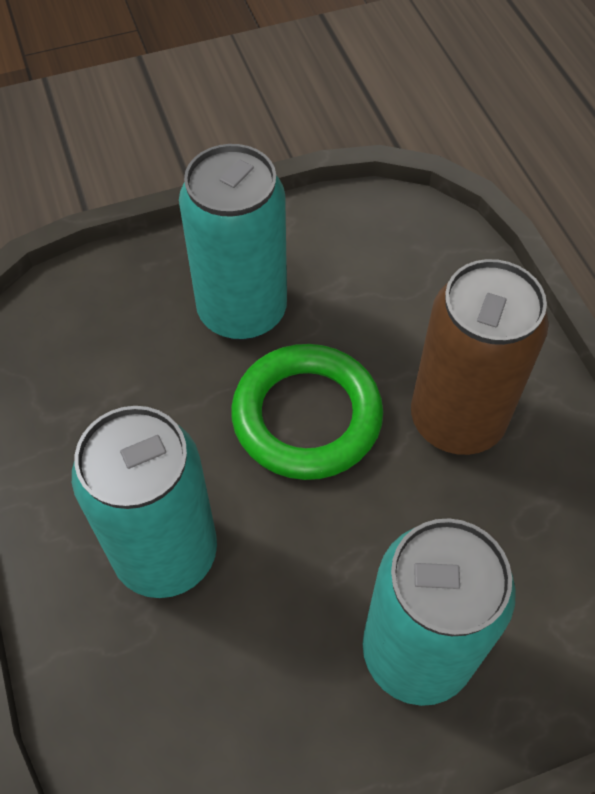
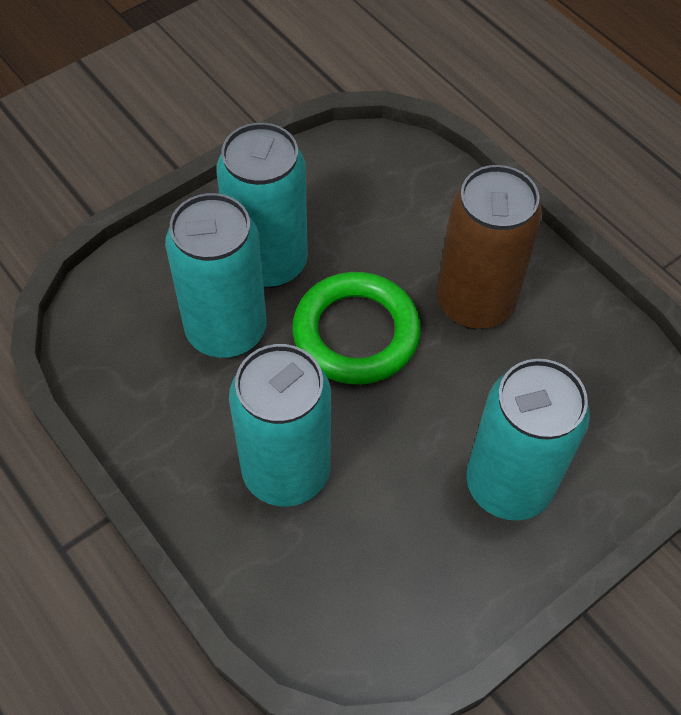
camera: 20 degrees left, 0 degrees up
none -> turquoise can [165,193,266,358]

